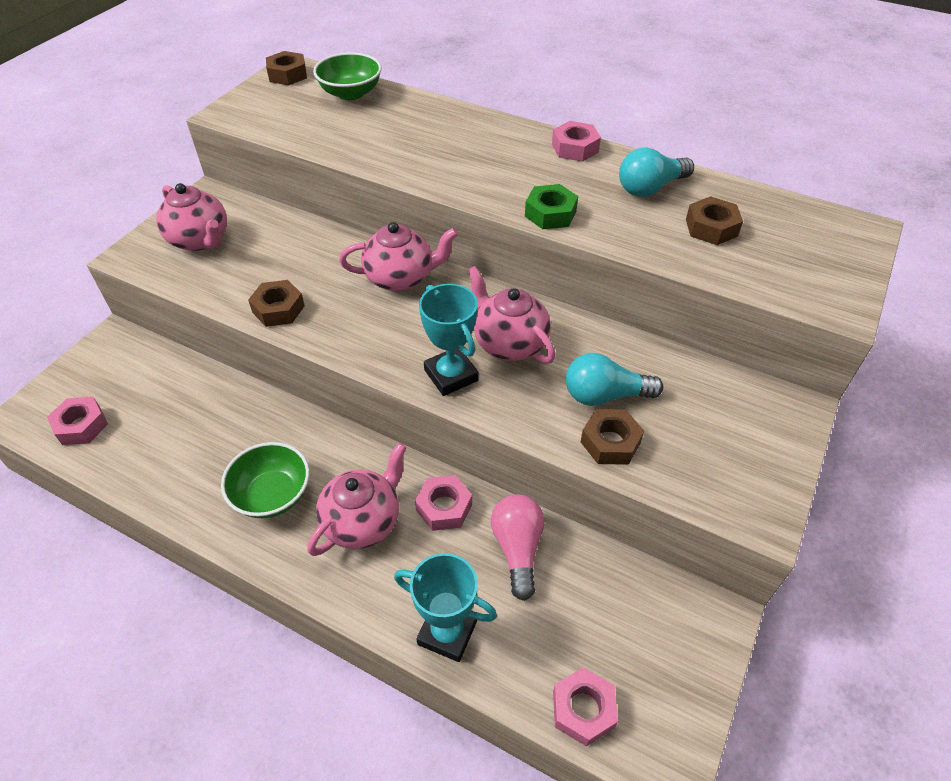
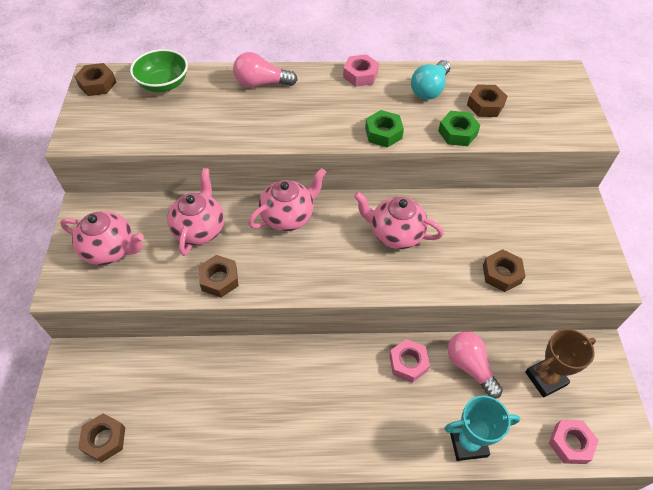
camera: 30 degrees left, 5 degrees up
pink nut [47,397,108,445] -> brown nut [78,413,125,463]
green bowl [221,442,309,518] -> none
pink teapot [307,443,407,556] -> pink teapot moved to [167,168,224,256]
turquoise trophy [419,284,479,396] -> none
turquoise light bulb [566,353,663,406] -> none
none -> pink light bulb [233,52,298,87]
none -> green nut [438,111,480,146]
none -> brown trophy [525,329,596,398]

